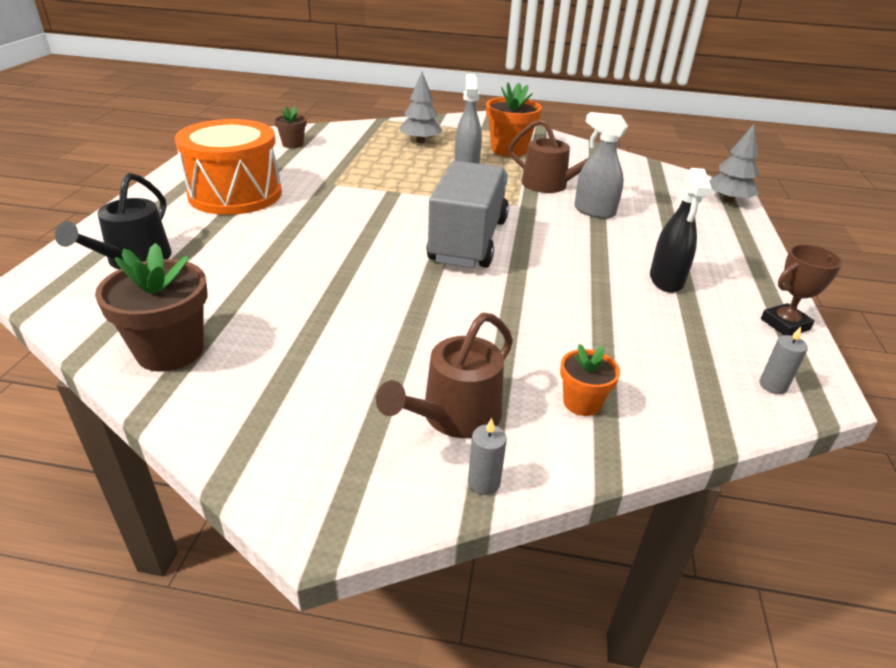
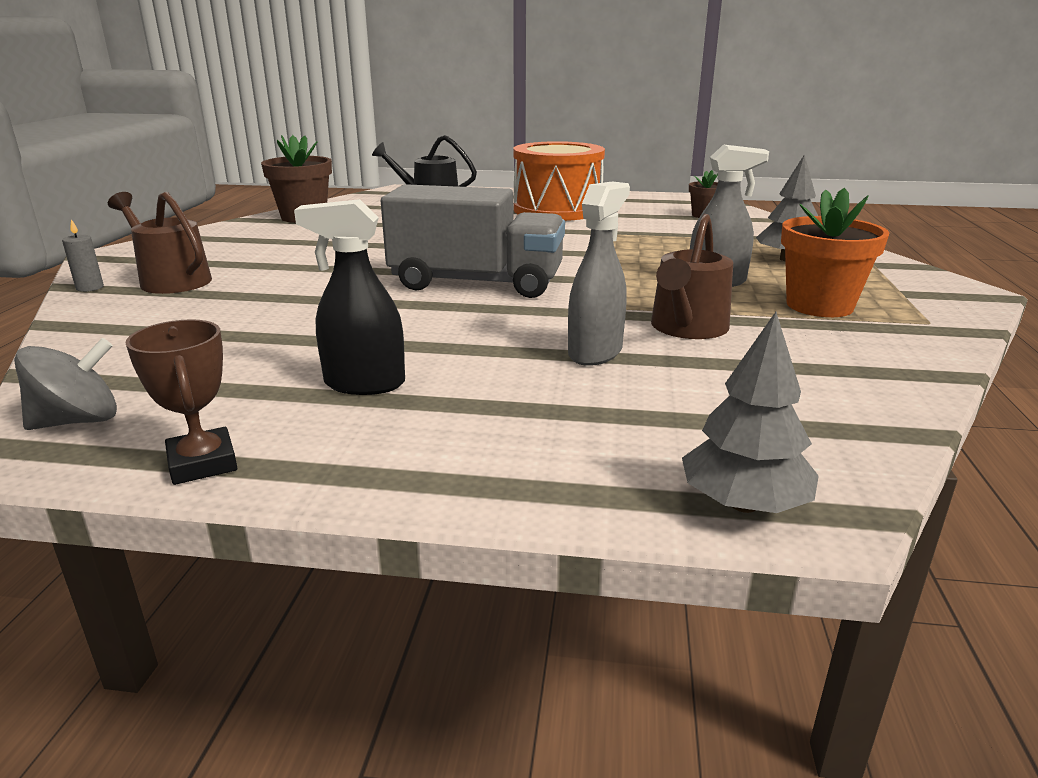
camera: 90 degrees right, 10 degrees down
orange flower pot [560,344,620,416] -> none
grey candle [759,327,808,394] -> grey spinning top [14,338,117,430]

